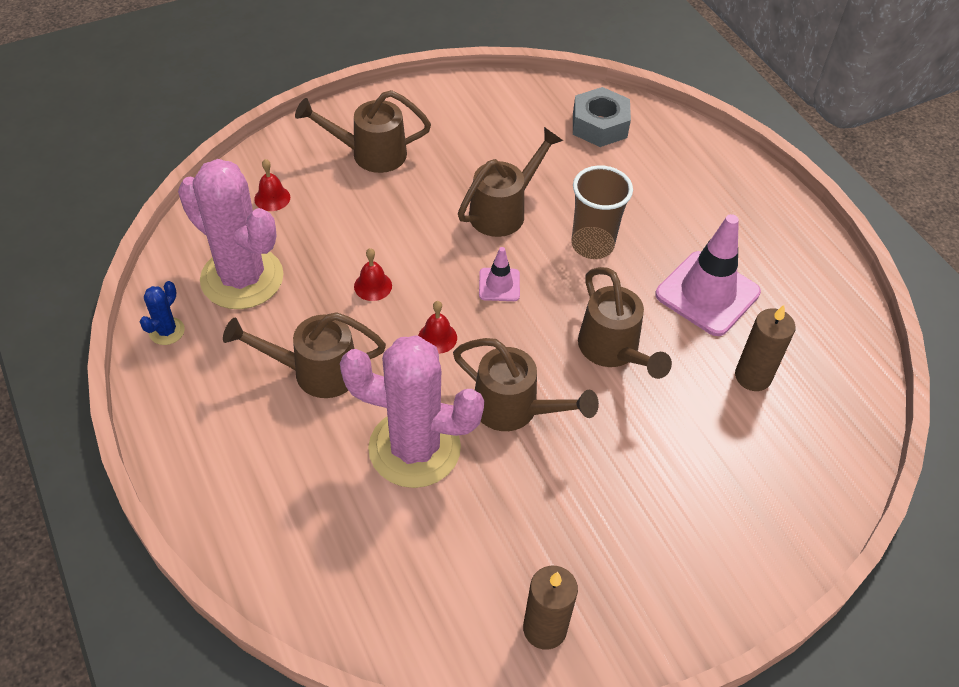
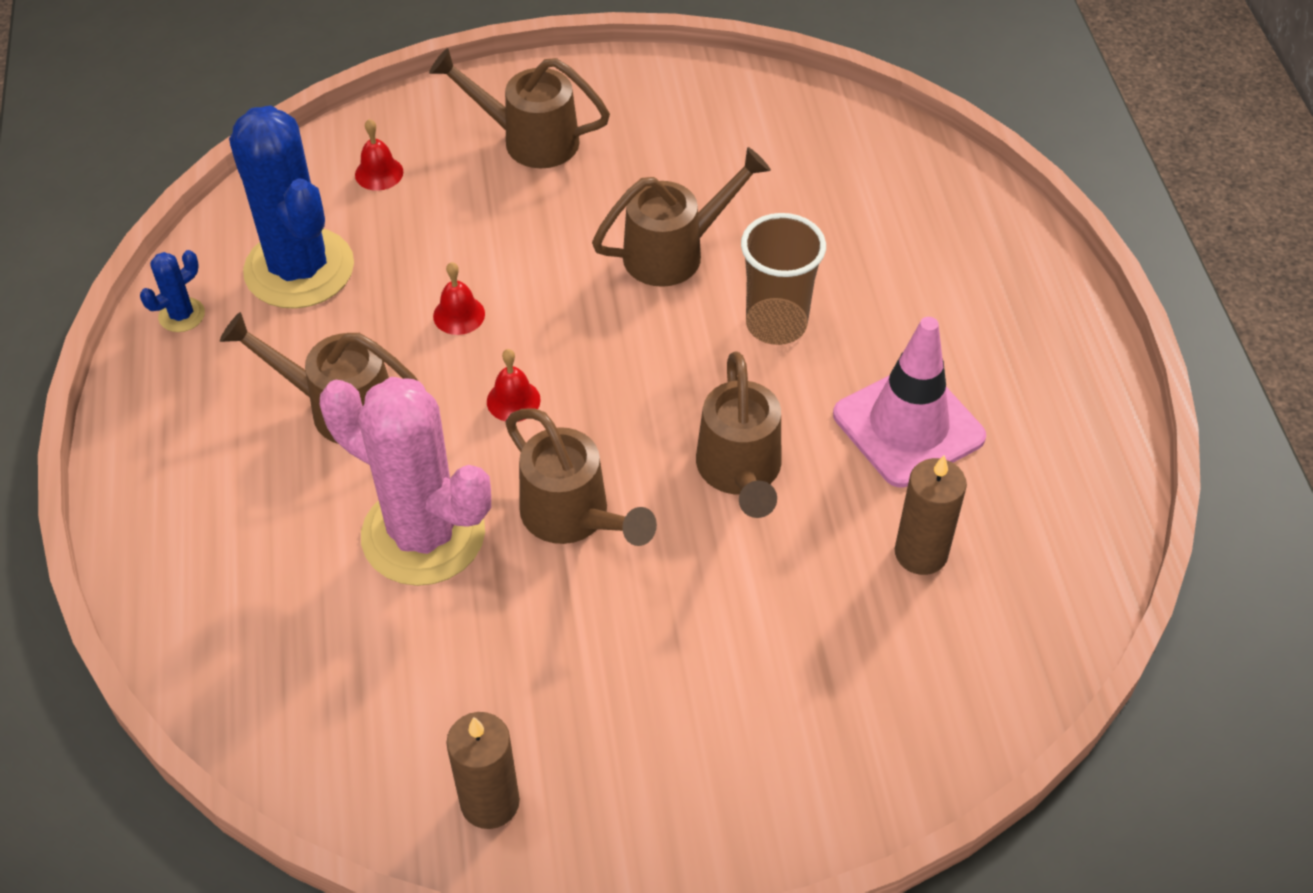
camera: 20 degrees right, 0 degrees up
pink cactus [178,159,284,309] -> blue cactus [229,105,354,309]
pink traffic cone [479,247,520,301] -> none
grey nut [573,87,631,147] -> none

